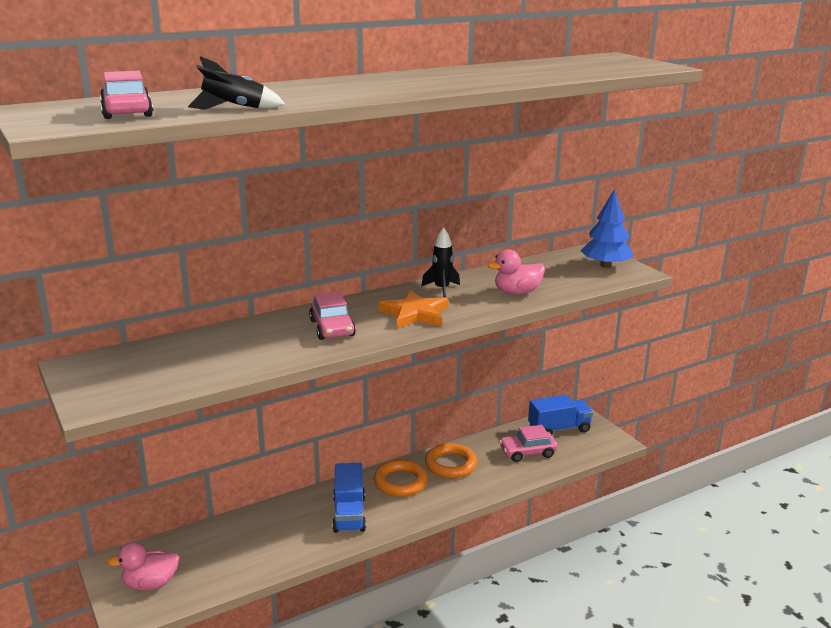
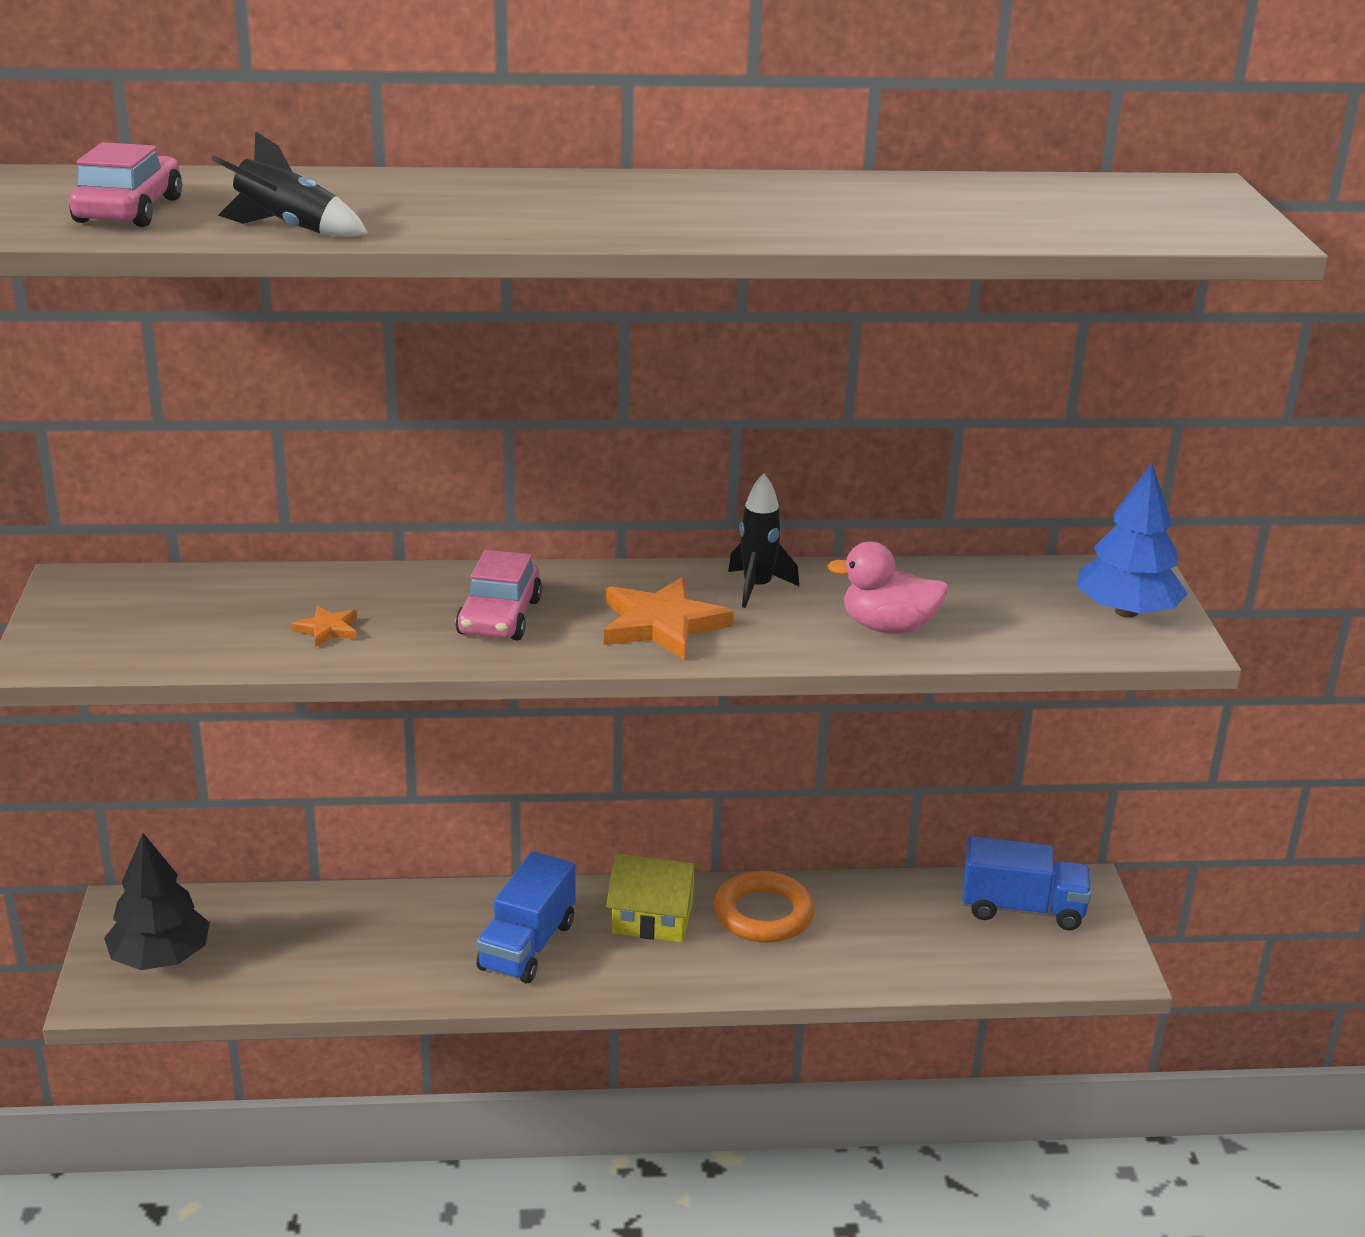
camera: 25 degrees right, 5 degrees up
pink duck [107,542,179,591] -> black tree [104,833,210,970]
orange ring [374,460,428,497] -> yellow house [606,853,700,943]
pink car [499,425,558,462] -> none
none -> orange star [291,606,357,647]

